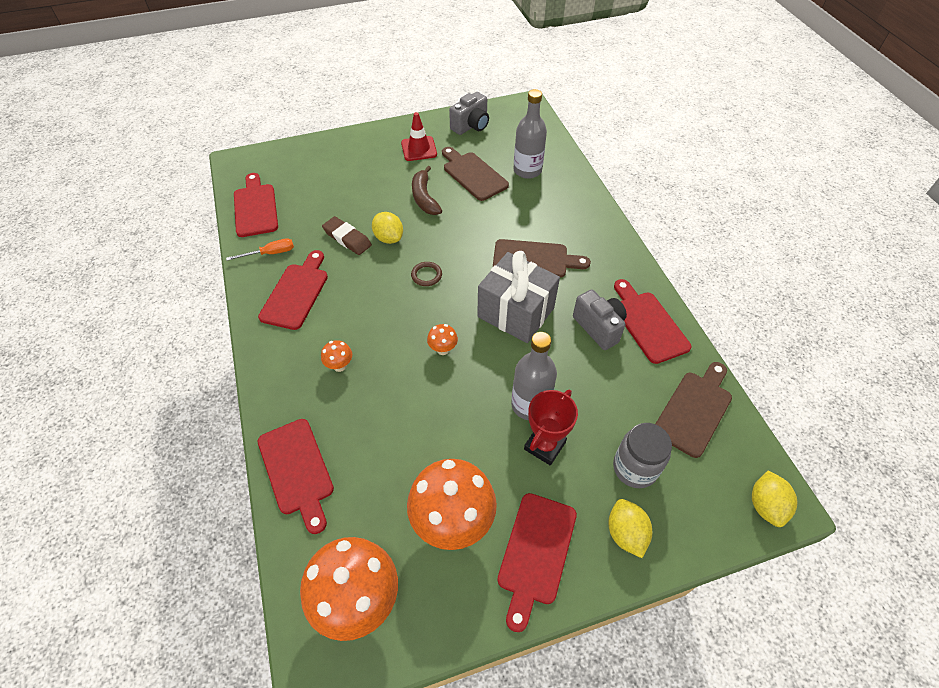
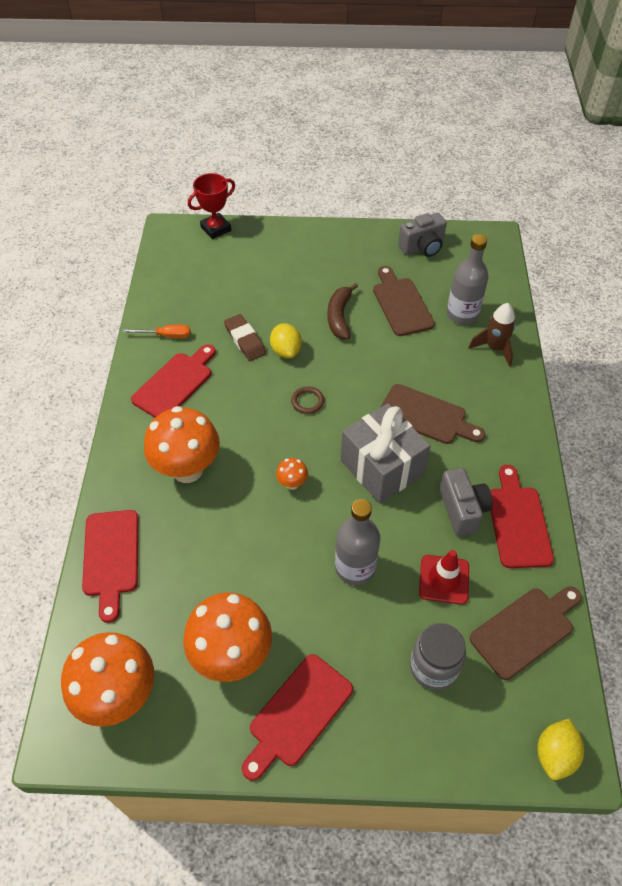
camera: 20 degrees right, 0 degrees up
red cutting board [234,173,278,237] -> none
orange mushroom [321,340,352,372] -> orange mushroom [144,406,220,483], size x2.32
red traffic cone [401,112,437,161] -> red traffic cone moved to [419,550,469,605]
red trophy [524,390,578,466] -> red trophy moved to [188,173,235,239]
yellow lemon [609,499,652,558] -> none
none -> brown rocket [468,303,516,367]

